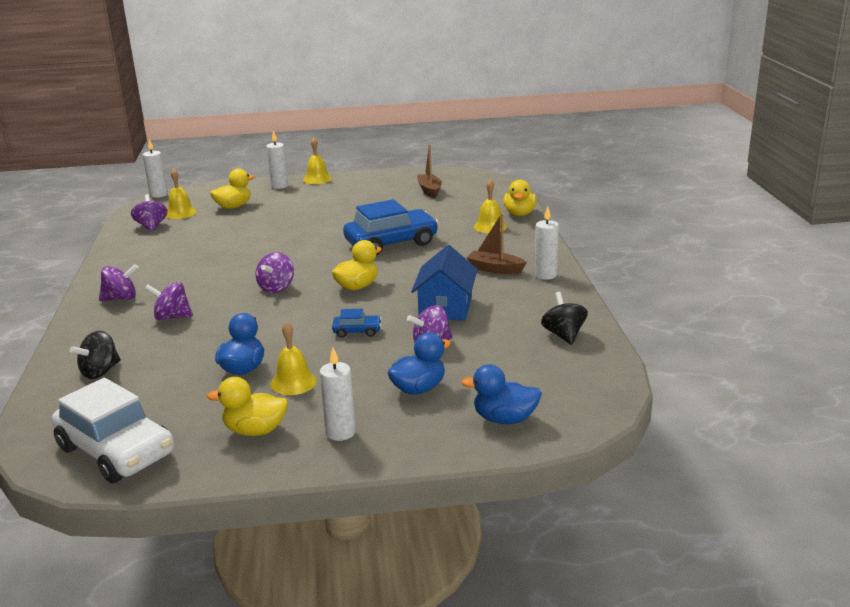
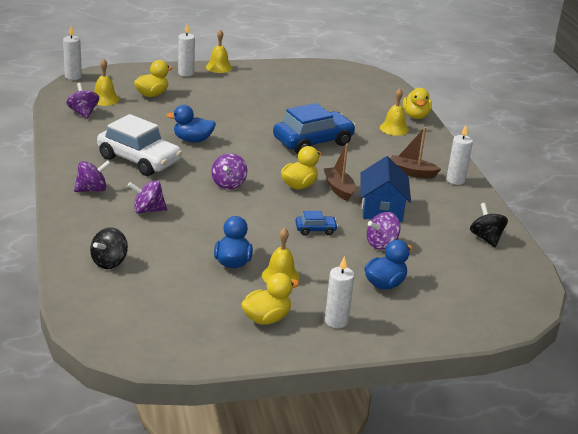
camera: 10 degrees left, 5 degrees up
white car [51,378,174,483] -> white car moved to [97,114,182,176]
yellow duck [207,377,288,436] -> yellow duck turned 150 degrees clockwise [241,273,299,325]
brown boat [417,144,442,198] -> brown boat moved to [324,143,355,201]
blue duck [461,364,542,424] -> blue duck moved to [166,105,216,142]

